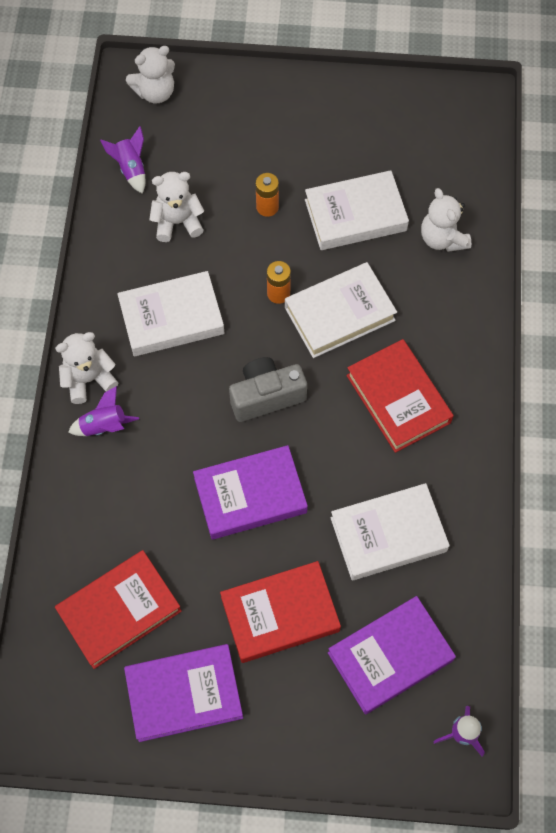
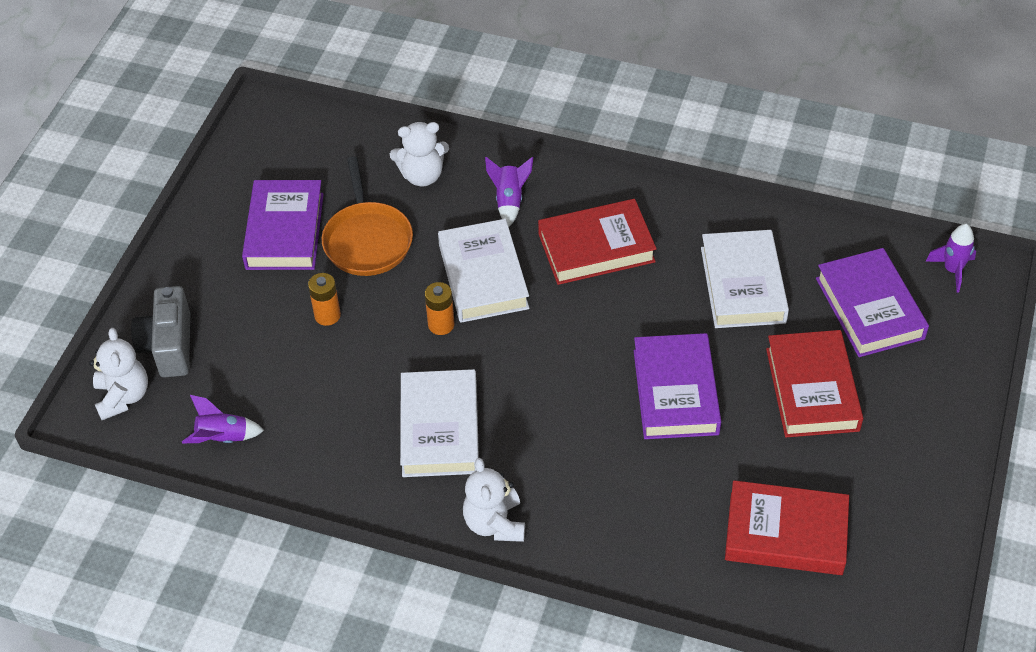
camera: 75 degrees left, 15 degrees down
red book [55,550,182,669] -> red book turned 60 degrees counterclockwise [725,480,849,575]
purple rocket [68,386,139,436] -> purple rocket moved to [485,157,533,227]
purple book [124,644,243,742] -> purple book moved to [242,180,324,270]
white teddy bear [149,172,204,242] -> none
grey camera [229,357,307,422] -> grey camera moved to [131,286,190,377]
white book [305,170,409,250] -> orange pan [322,156,413,276]

